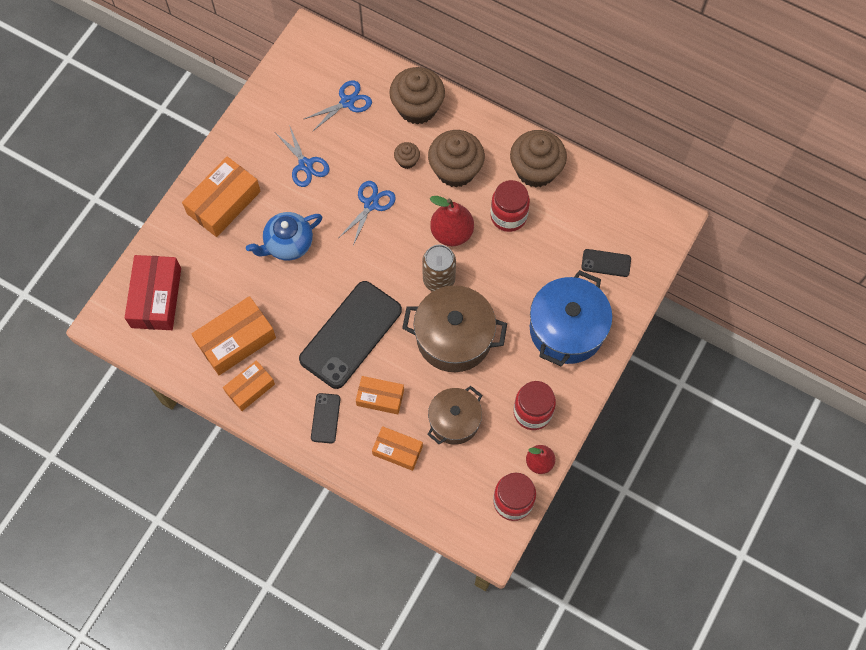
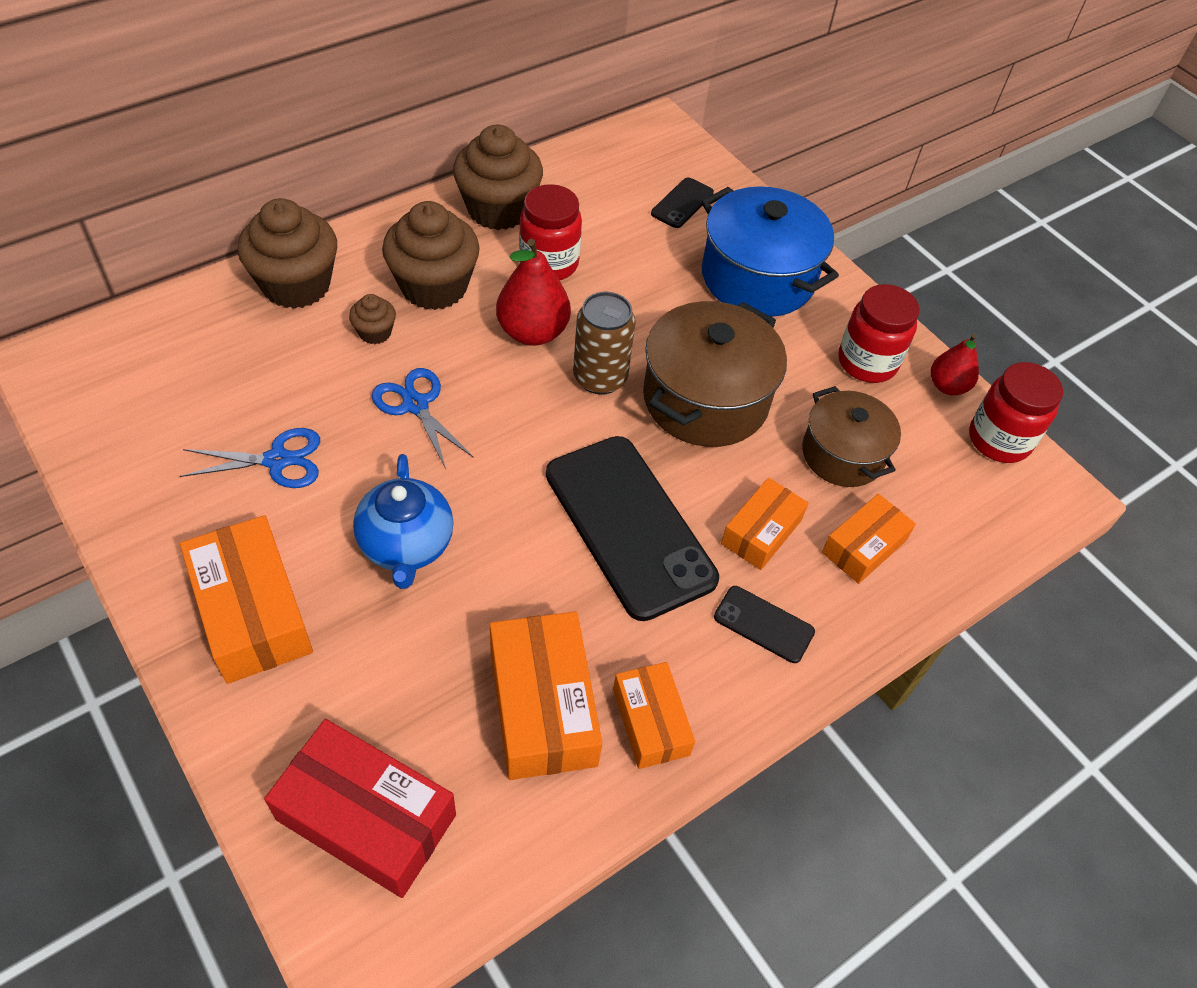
camera: 70 degrees left, 15 degrees down
blue scissors [304,80,372,132] -> none

